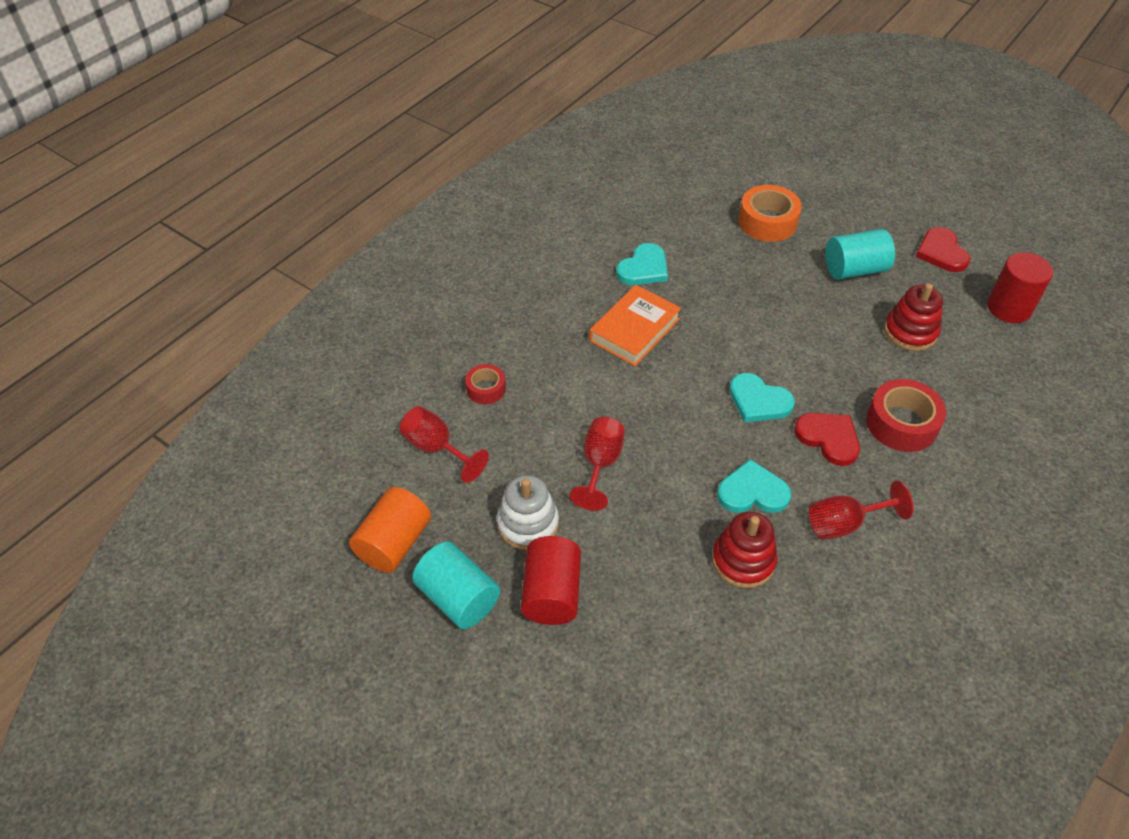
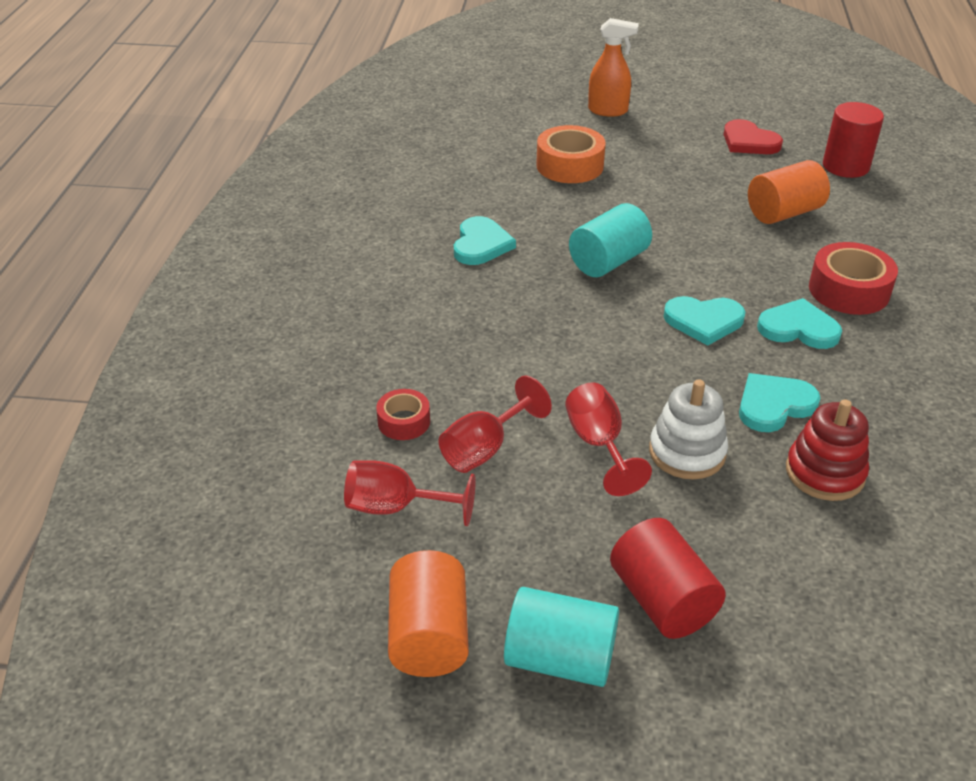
camera: 30 degrees left, 10 degrees down
white stacking toy [497,475,559,550] -> white stacking toy moved to [649,379,728,479]
orange book [589,285,681,366] -> none
red heart [794,413,860,466] -> turquoise heart [757,298,842,349]
red goblet [809,481,914,540] -> red goblet moved to [439,376,552,473]
turquoise cylinder [825,229,895,280] -> turquoise cylinder moved to [569,203,652,277]
red stacking toy [884,283,943,351] -> orange cylinder [748,160,830,224]
none -> orange spray bottle [588,18,639,117]

